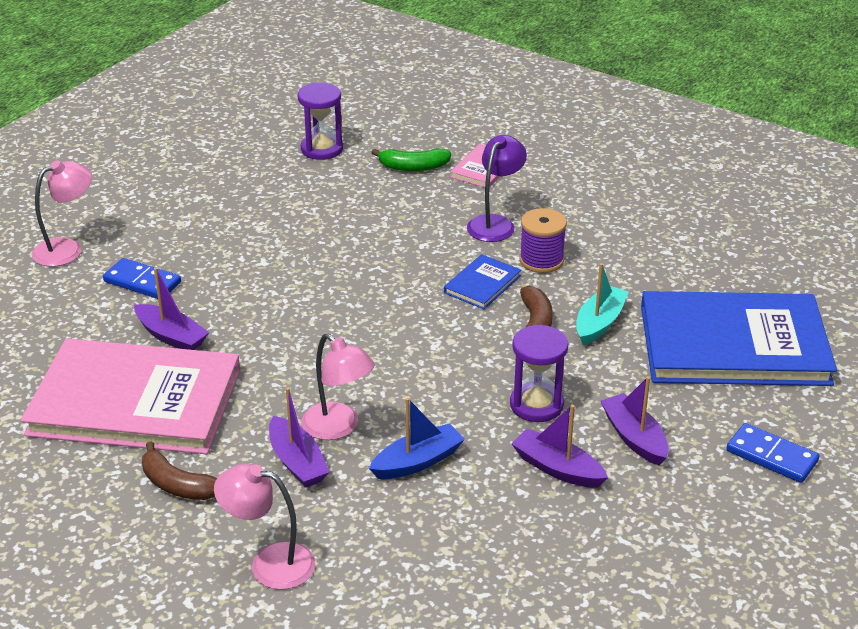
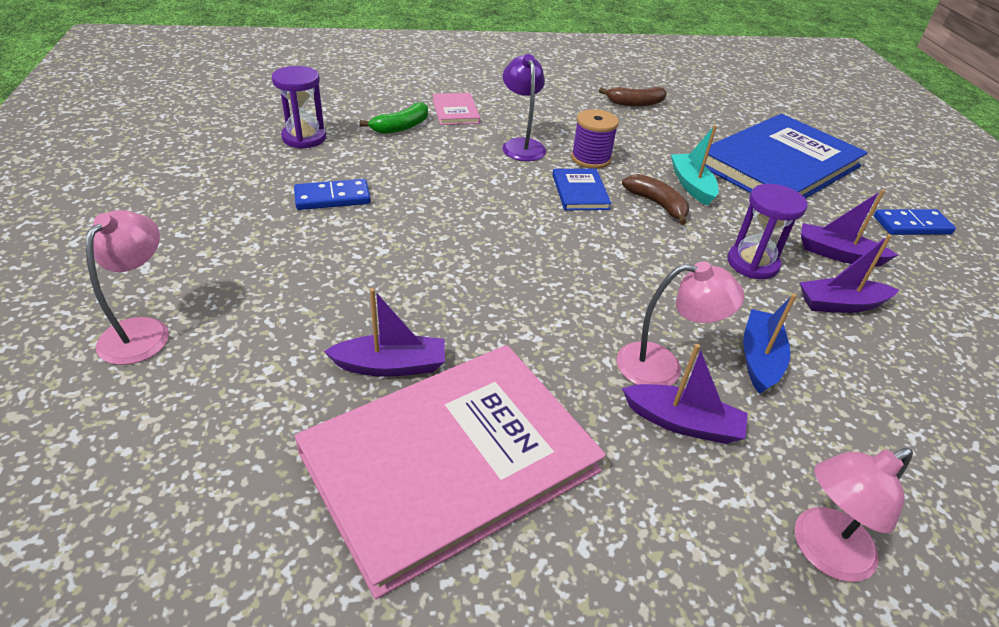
camera: 45 degrees left, 5 degrees up
blue domino [103,258,181,299] -> blue domino moved to [294,179,371,210]
brown banana [142,441,217,500] -> brown banana moved to [599,87,667,107]

